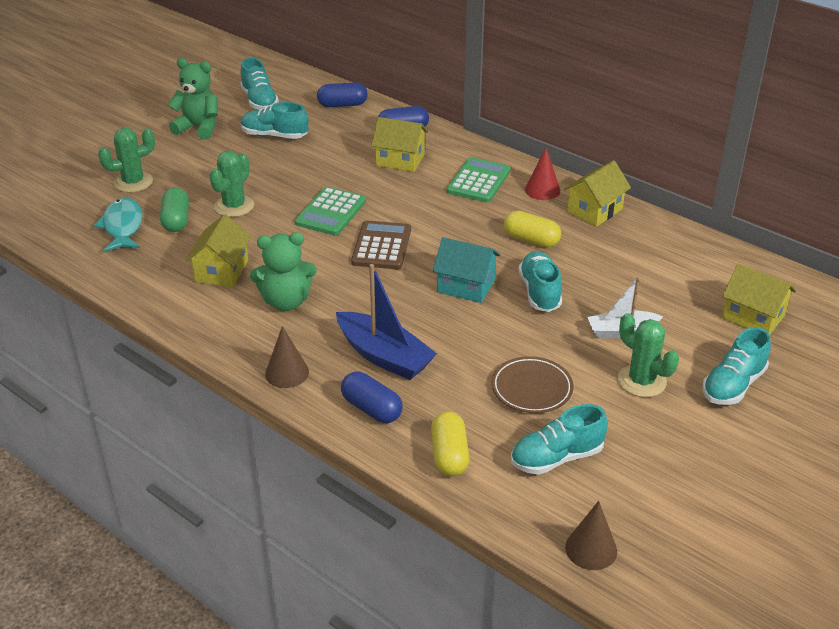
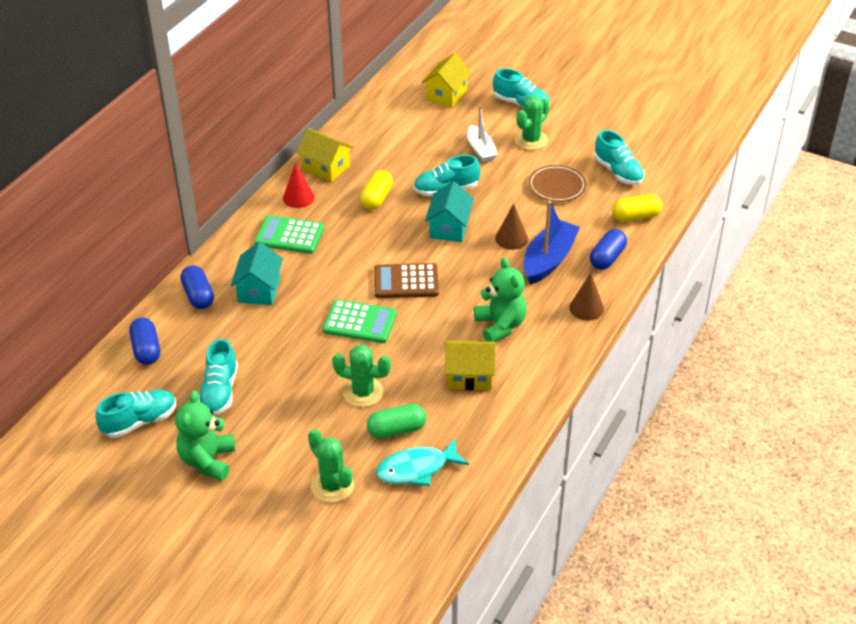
camera: 100 degrees left, 5 degrees up
yellow house [371,117,428,172] -> turquoise house [231,242,283,305]
brown cone [565,501,617,570] -> brown cone moved to [495,203,528,250]

